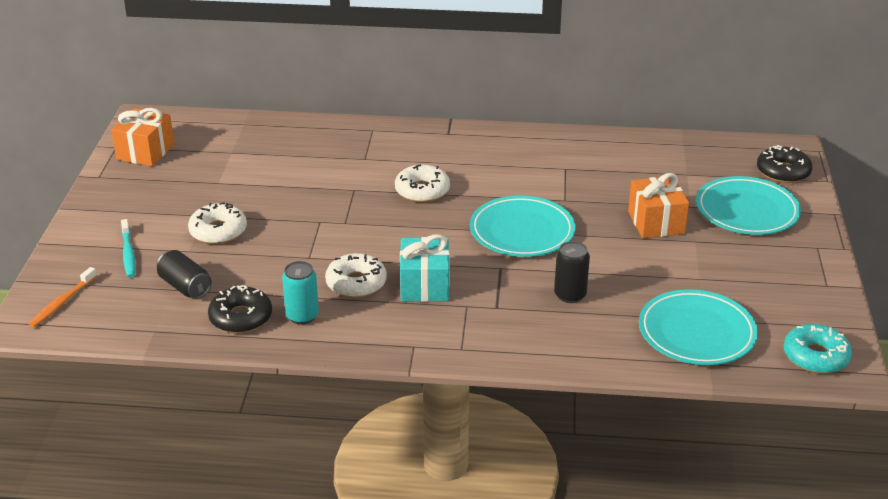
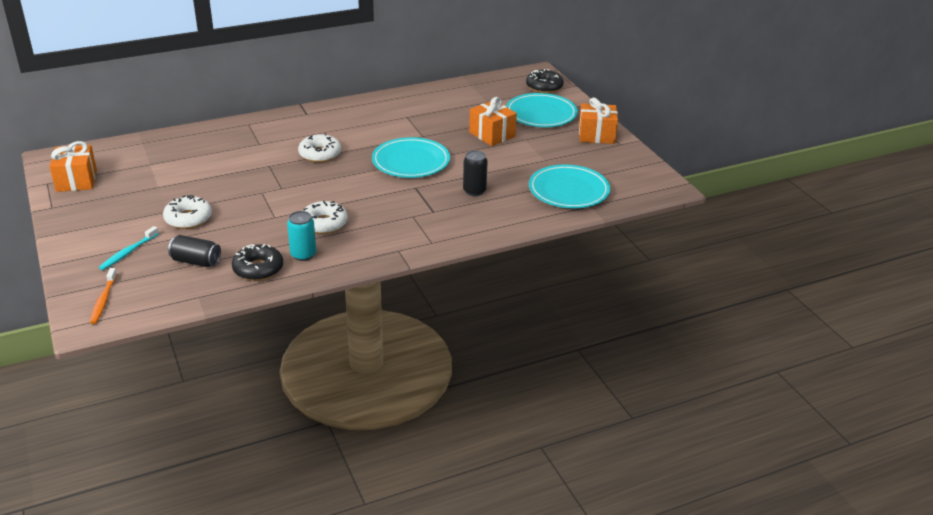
camera: 30 degrees left, 0 degrees up
turquoise toothbrush [121,219,136,278] -> turquoise toothbrush turned 75 degrees clockwise [99,226,159,270]
turquoise gift [400,234,449,302] -> none
turquoise donut [783,324,852,374] -> none
none -> orange gift [579,98,618,144]

